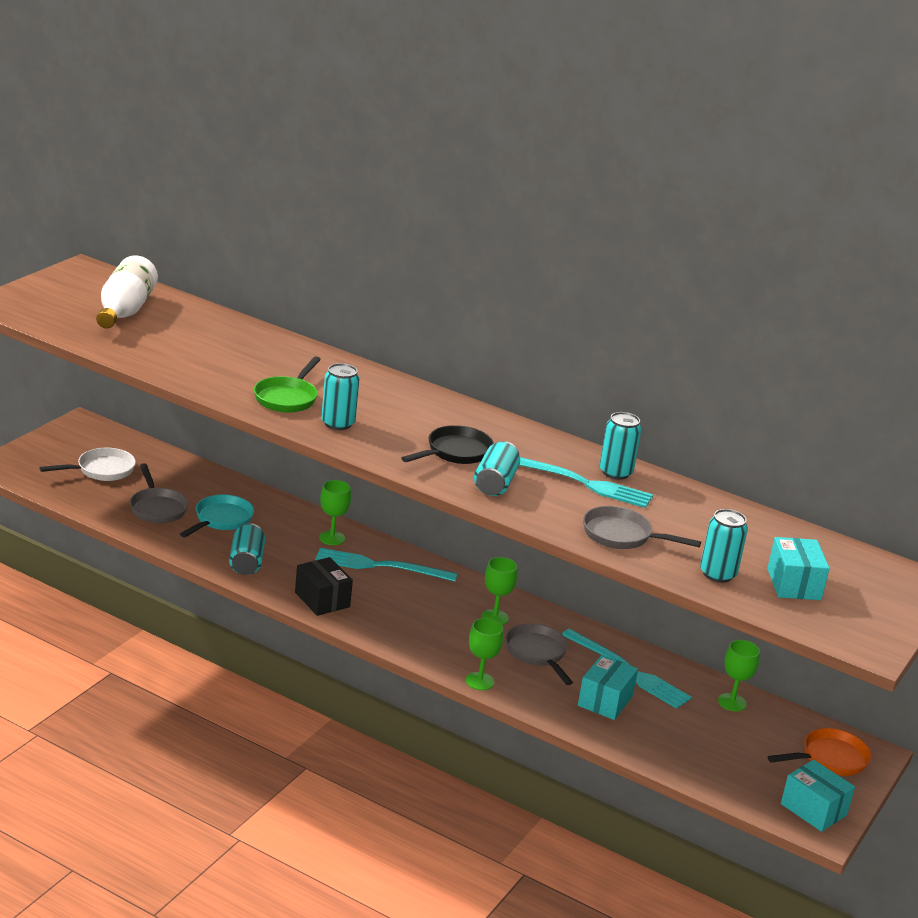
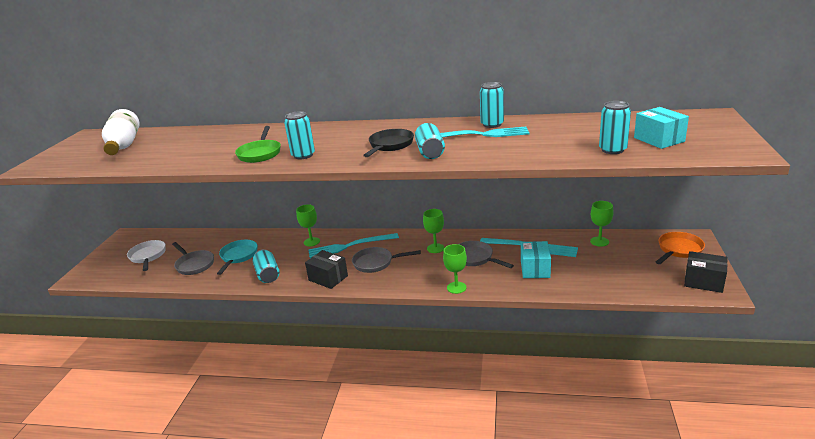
camera: 15 degrees left, 0 degrees up
white pan [39,448,136,481] -> white pan turned 60 degrees counterclockwise [127,240,166,271]
grey pan [583,506,701,549] -> grey pan moved to [352,247,421,273]
turquoise box [781,760,855,832] -> black box [684,251,728,293]

